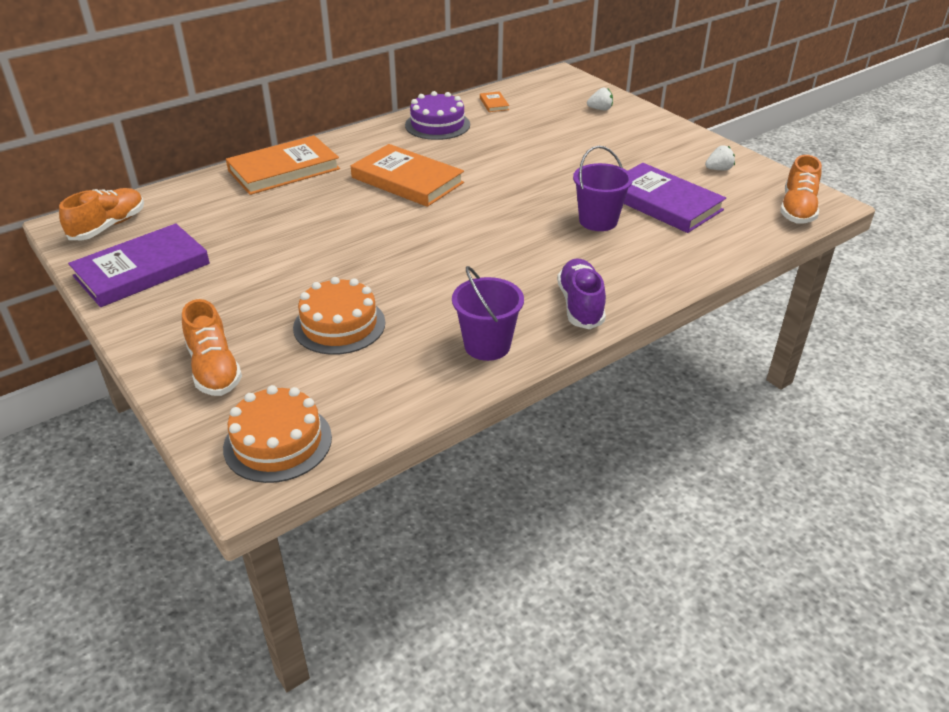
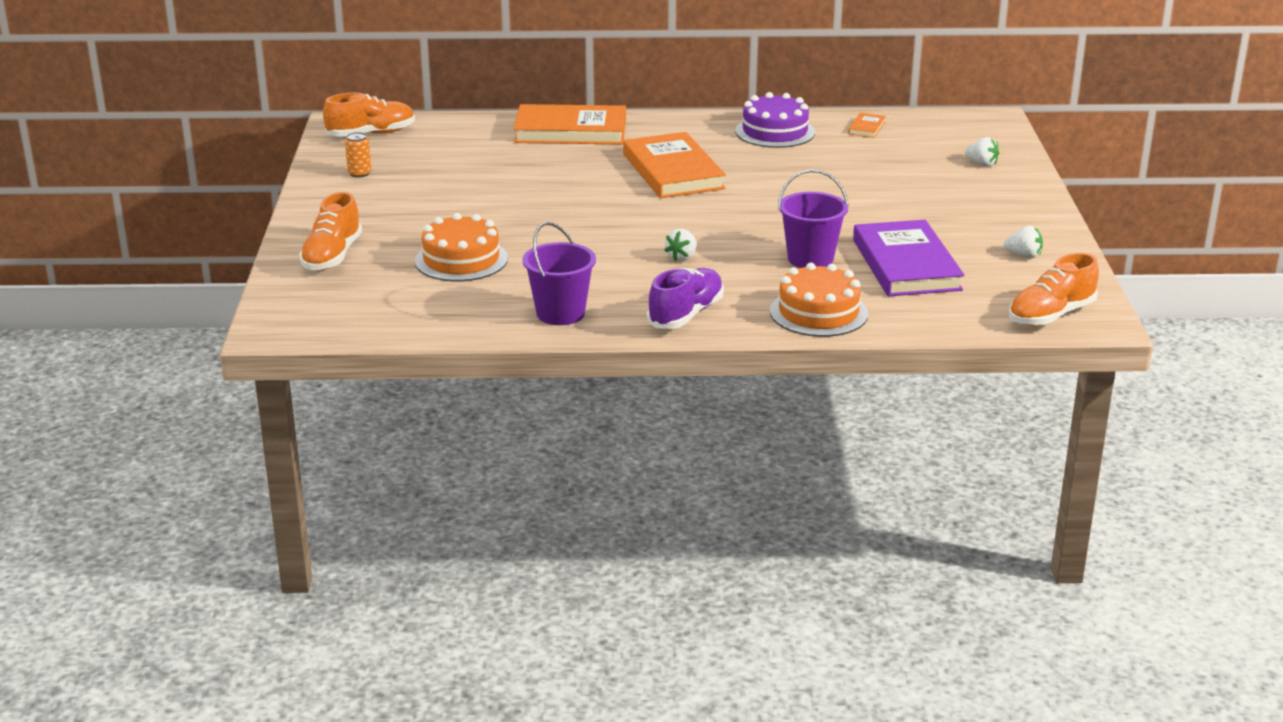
camera: 35 degrees right, 10 degrees down
purple book [68,223,210,307] -> orange can [345,132,371,178]
orange cake [223,385,332,483] -> orange cake moved to [770,263,868,337]
none -> white strawberry [664,229,696,261]

